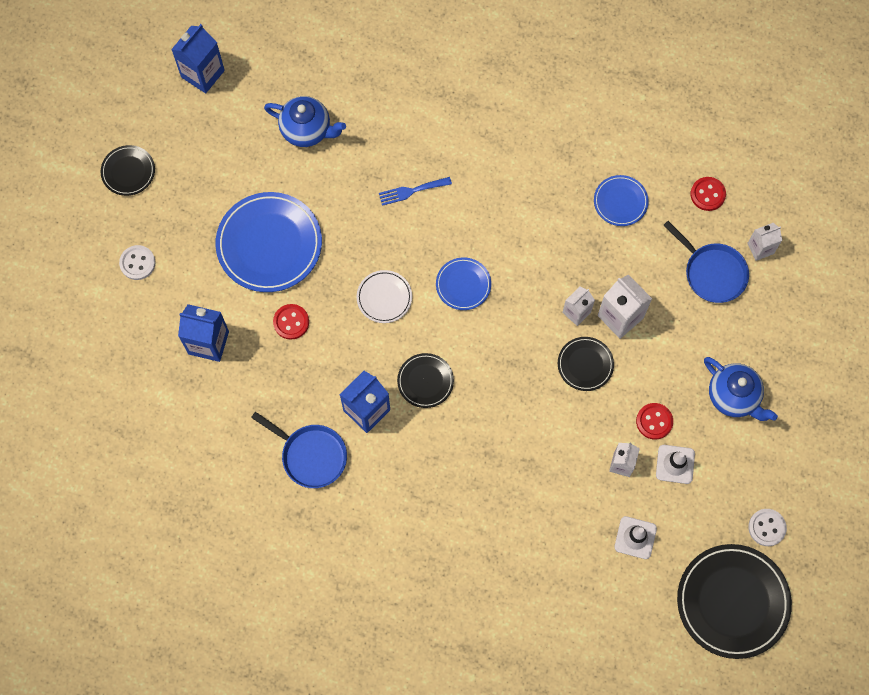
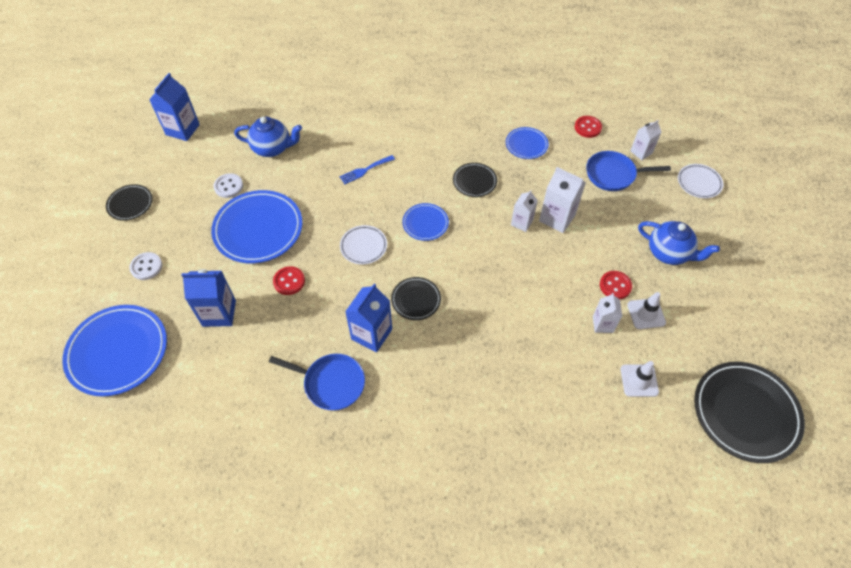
camera: 15 degrees left, 15 degrees down
black plate [558,337,614,391] -> black plate moved to [453,163,497,197]
blue pan [663,221,749,303] -> blue pan turned 150 degrees clockwise [586,151,671,191]
white button [748,509,787,546] -> white button moved to [213,173,243,198]
none -> blue plate [62,305,167,397]
none -> white plate [678,164,723,198]

